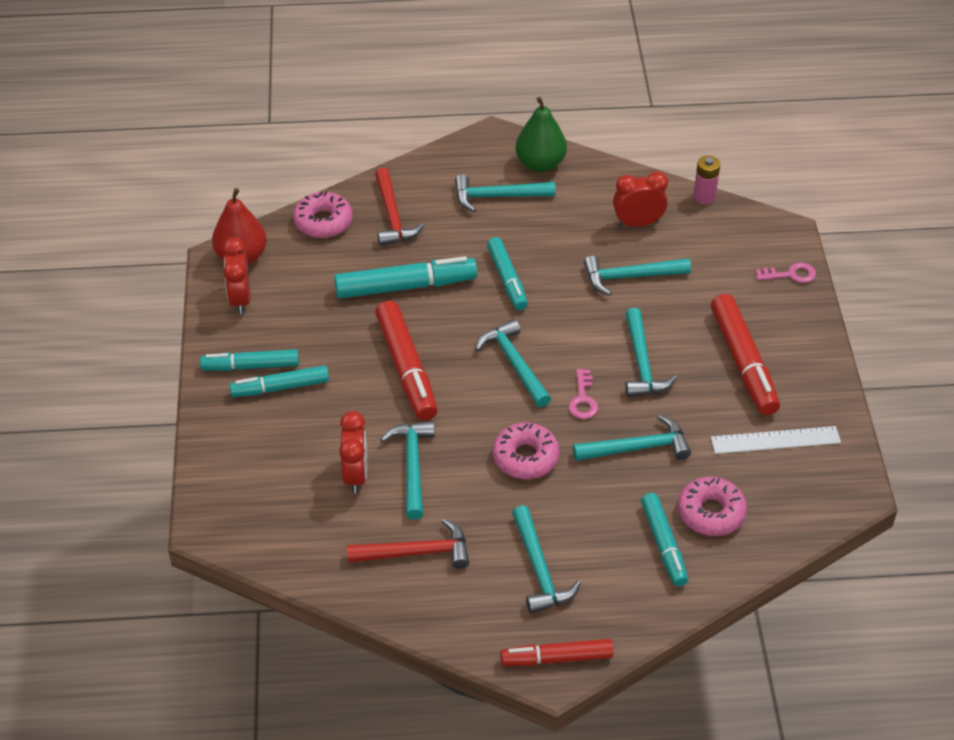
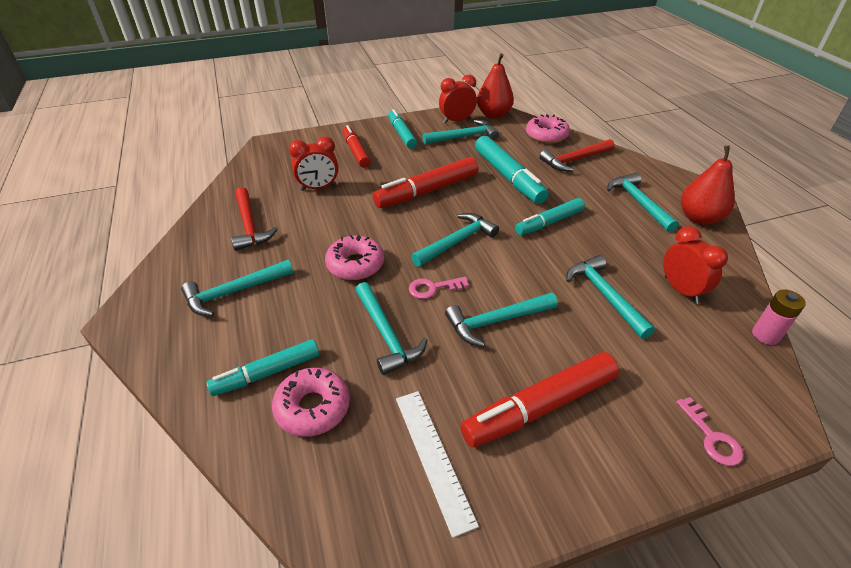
camera: 75 degrees right, 5 degrees down
turquoise marker [229,365,329,397] -> none
turquoise hammer [381,421,434,519] -> turquoise hammer moved to [422,120,499,144]
red marker [500,639,614,666] -> red marker moved to [342,125,371,168]
green pear [516,97,567,172] -> red pear [681,146,735,225]

